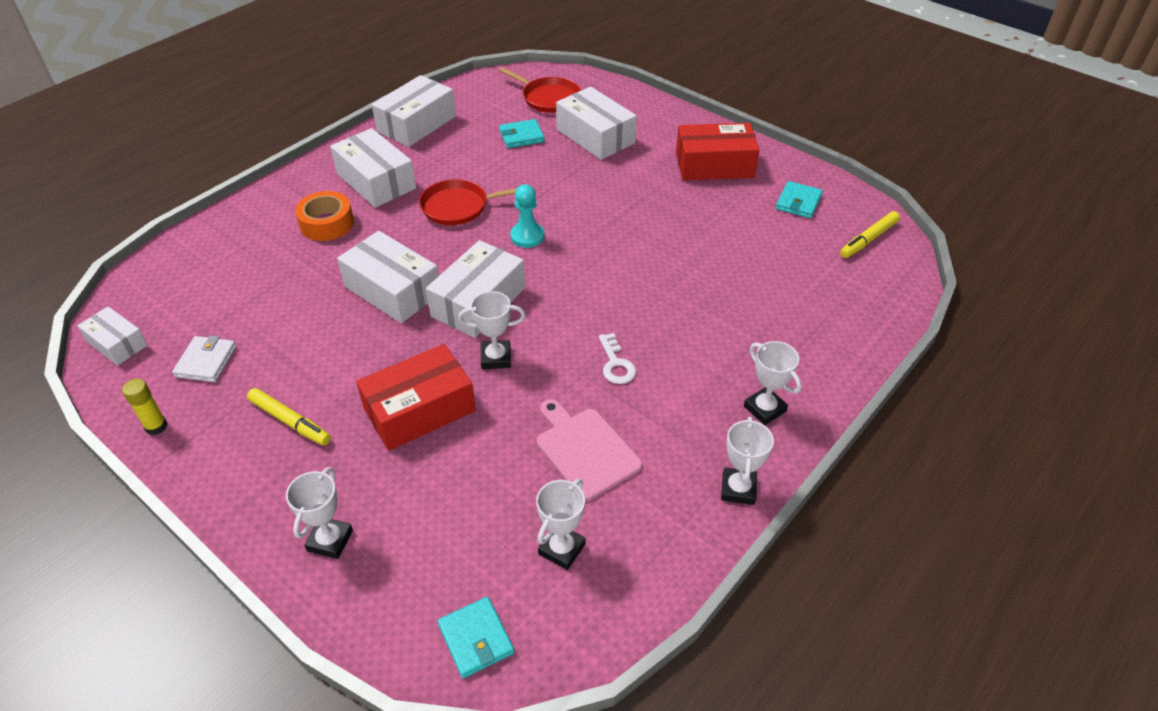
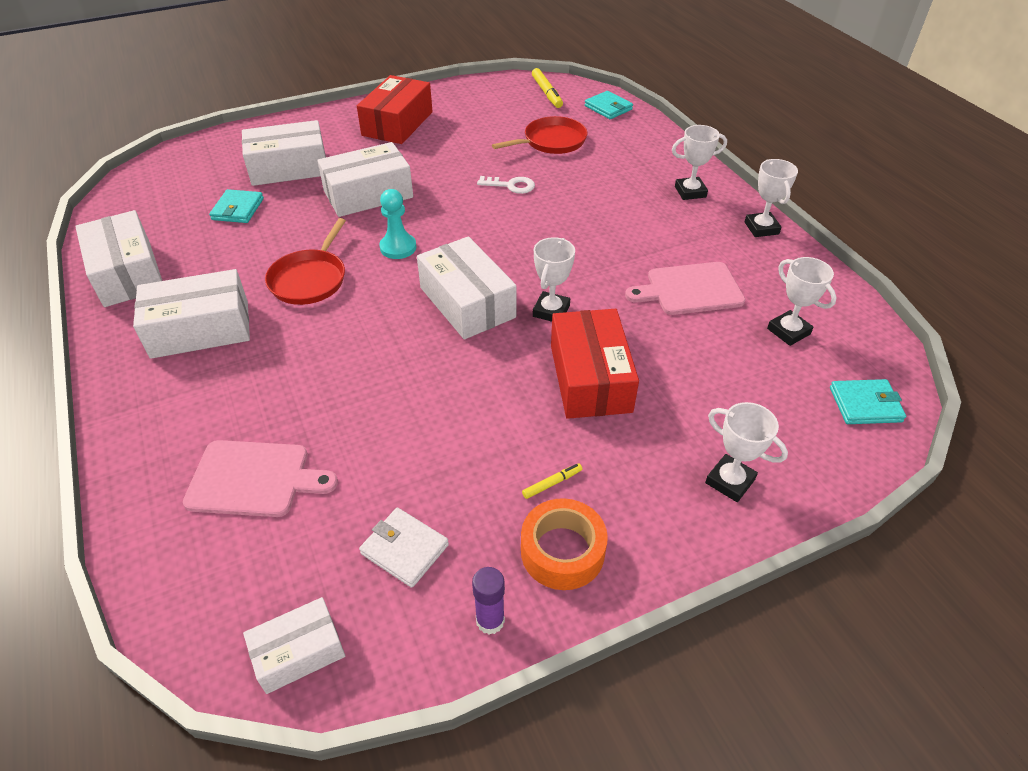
camera: 65 degrees left, 0 degrees up
yellow glue stick [122,379,167,435] -> purple glue stick [472,567,505,635]
yellow marker [247,388,331,445] -> yellow marker [522,463,582,499], size x0.54
orange tape [295,191,354,241] -> orange tape moved to [521,498,608,590]
white box [337,231,439,323] -> white box moved to [317,142,413,217]
red pan [499,67,581,113] -> red pan moved to [492,116,588,154]
white key [599,333,636,384] -> white key moved to [477,176,535,194]
white trophy [721,417,774,505] -> white trophy turned 45 degrees clockwise [745,159,798,237]
turquoise wallet [776,181,823,218] -> turquoise wallet moved to [584,91,633,119]
none -> pink cutting board [183,440,338,517]

